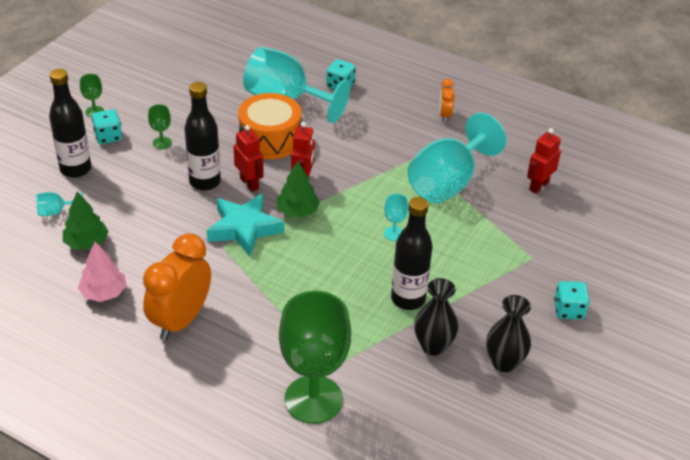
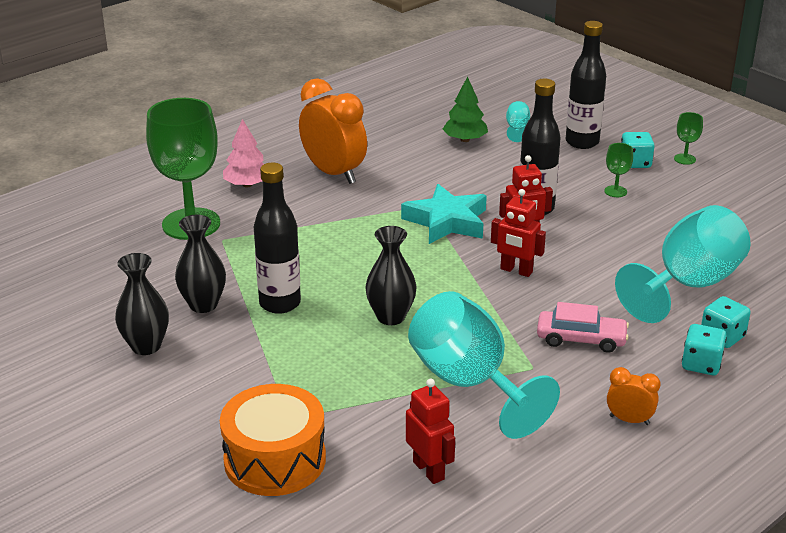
camera: 110 degrees right, 10 degrees down
pink tree [78,242,127,302] -> pink tree moved to [223,119,264,187]
orange drum [238,93,301,159] -> orange drum moved to [220,384,326,496]
green tree [277,161,320,217] -> none
turquoise goblet [384,194,409,241] -> black vase [365,226,416,325]
turquoise dice [554,281,589,319] -> turquoise dice moved to [682,324,727,375]
none -> pink car [537,302,629,353]

